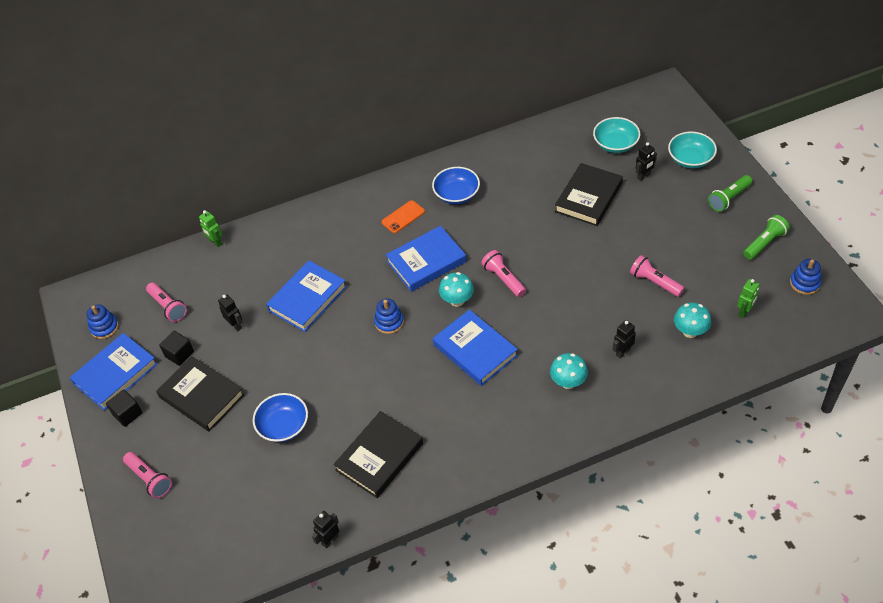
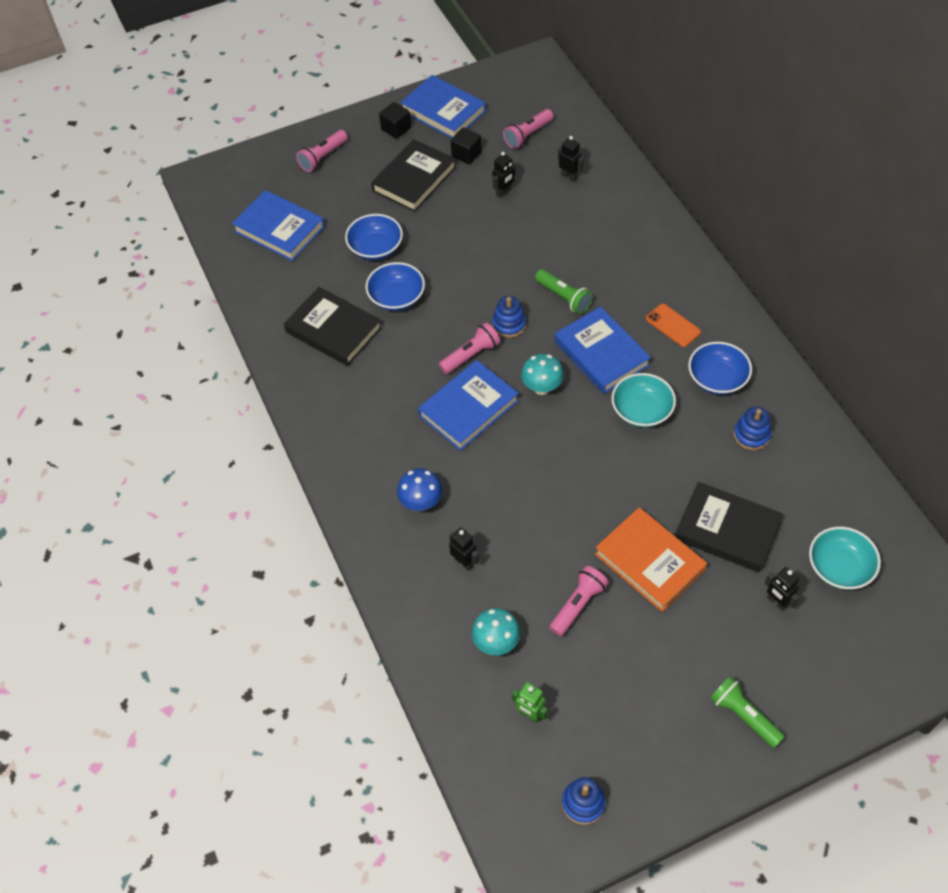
camera: 85 degrees right, 5 degrees up
blue stacking toy [86,304,119,339] -> blue stacking toy moved to [734,407,771,450]
green robot [199,210,222,247] -> none
blue book [266,261,347,332] -> blue book moved to [232,190,325,261]
black robot [311,511,339,549] -> black robot moved to [558,136,584,182]
pink flashlight [481,250,526,297] -> pink flashlight moved to [439,322,500,374]
turquoise mushroom [550,353,588,389] -> blue mushroom [397,468,442,511]
turquoise bowl [668,131,717,168] -> turquoise bowl moved to [611,373,676,428]
green flashlight [743,215,790,260] -> green flashlight moved to [535,269,593,314]
none -> blue bowl [365,262,425,311]
none -> orange book [595,507,707,612]

